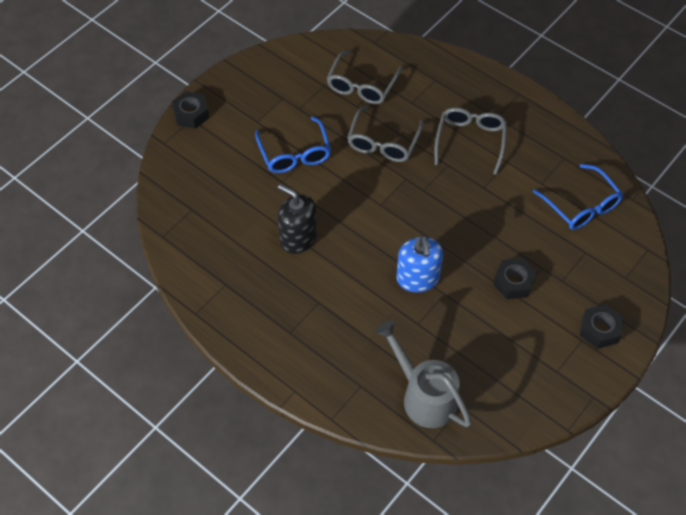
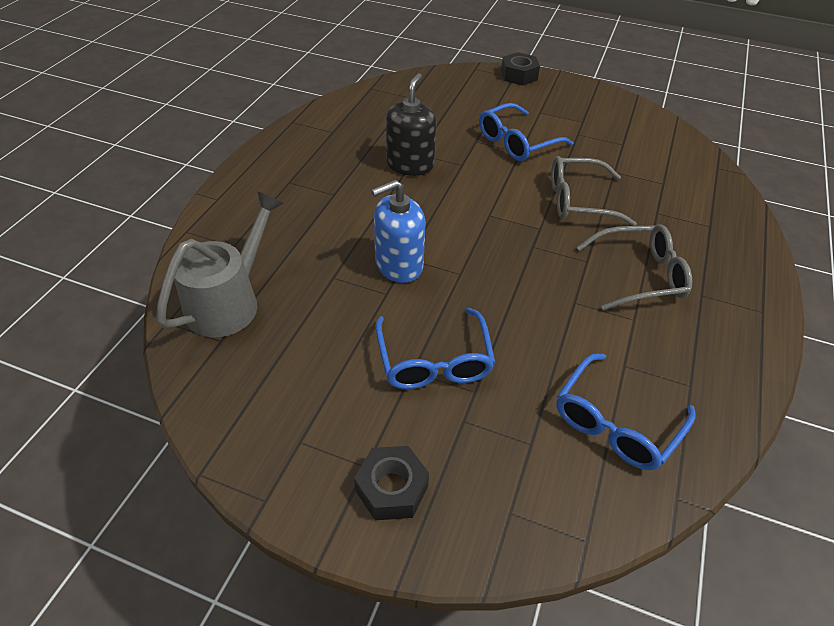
camera: 70 degrees right, 10 degrees down
grey glasses [327,50,402,104] -> none
black nut [493,258,537,299] -> blue glasses [375,308,495,389]

